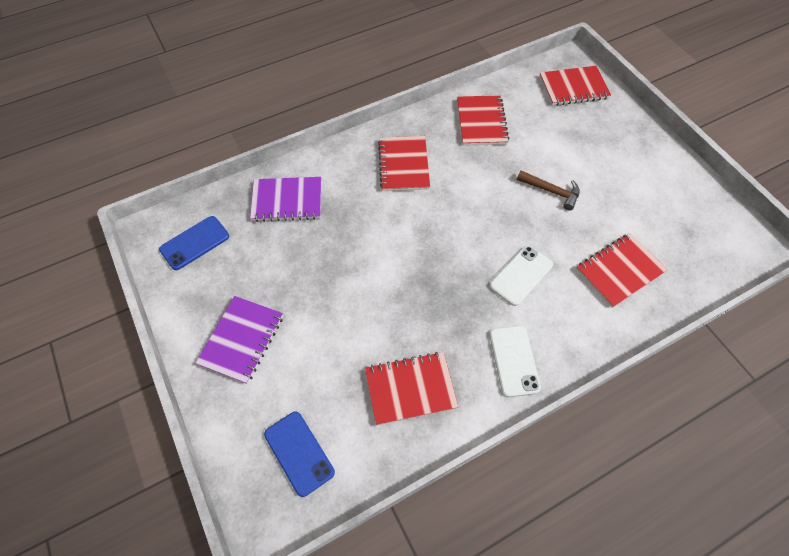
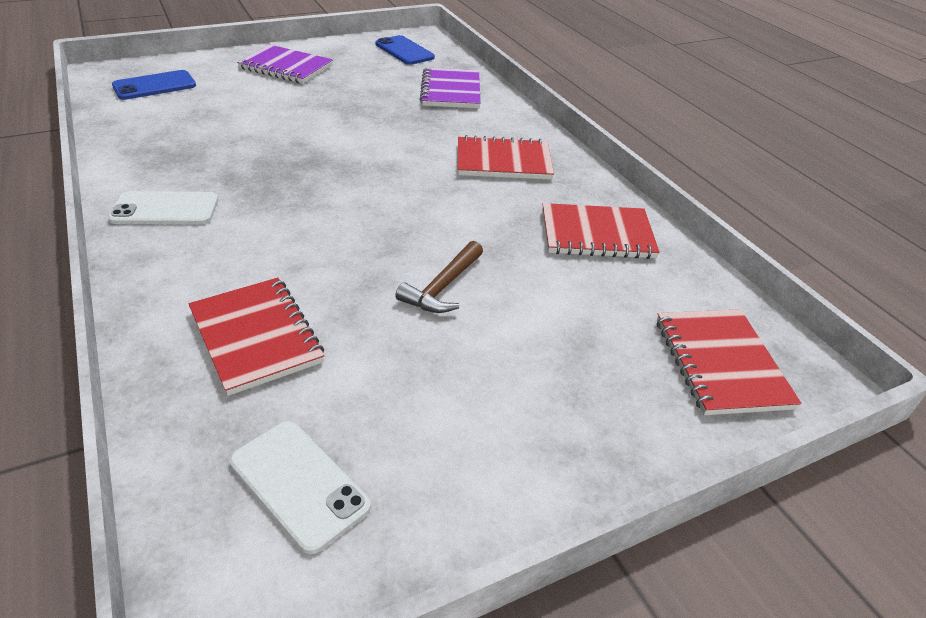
camera: 90 degrees right, 20 degrees down
red notebook [365,352,458,425] -> none
white phone [489,245,553,306] -> white phone moved to [229,421,371,554]

